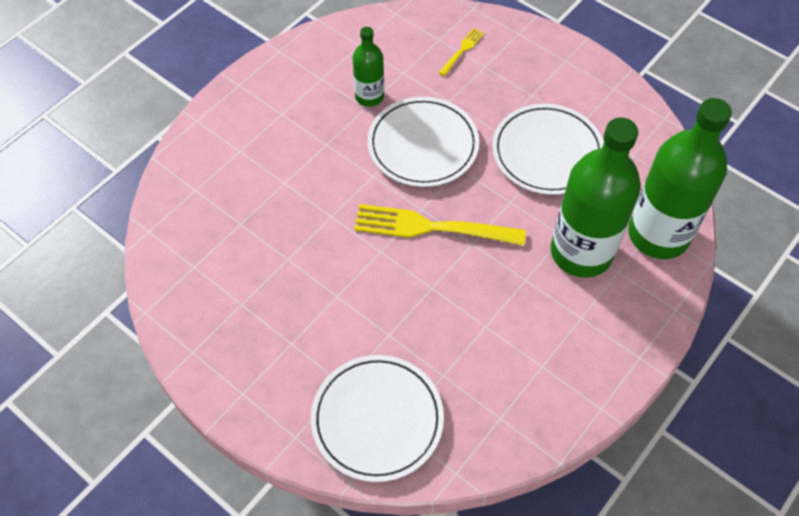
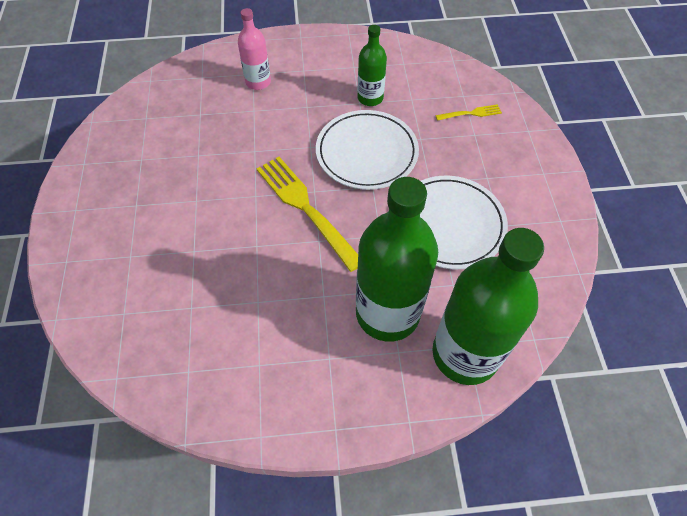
camera: 45 degrees right, 0 degrees up
white plate [311,355,444,482] -> none
none -> pink bottle [238,8,271,90]

